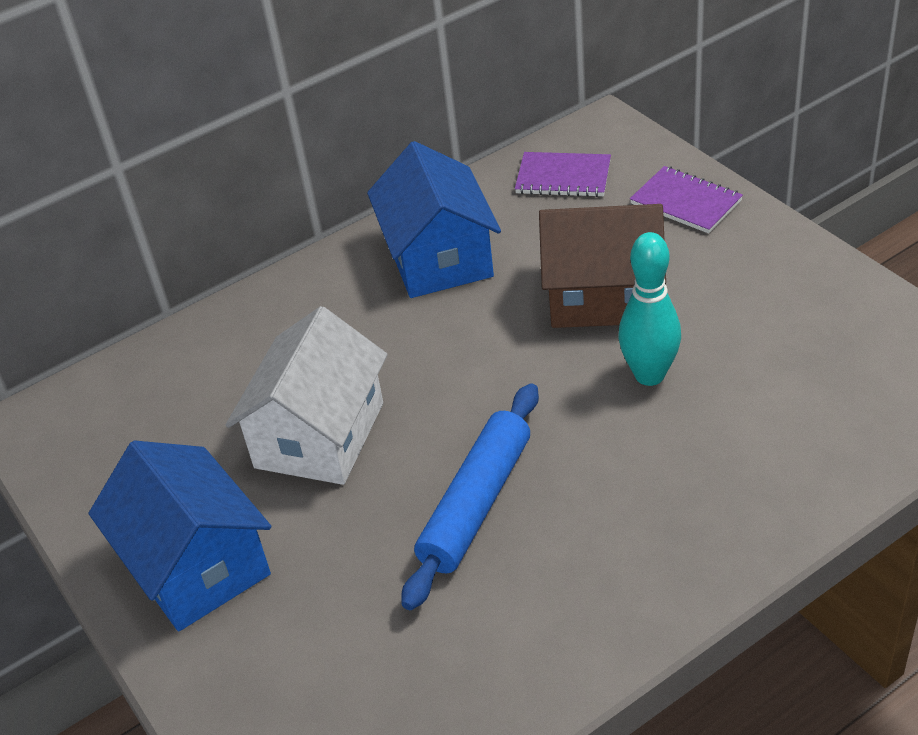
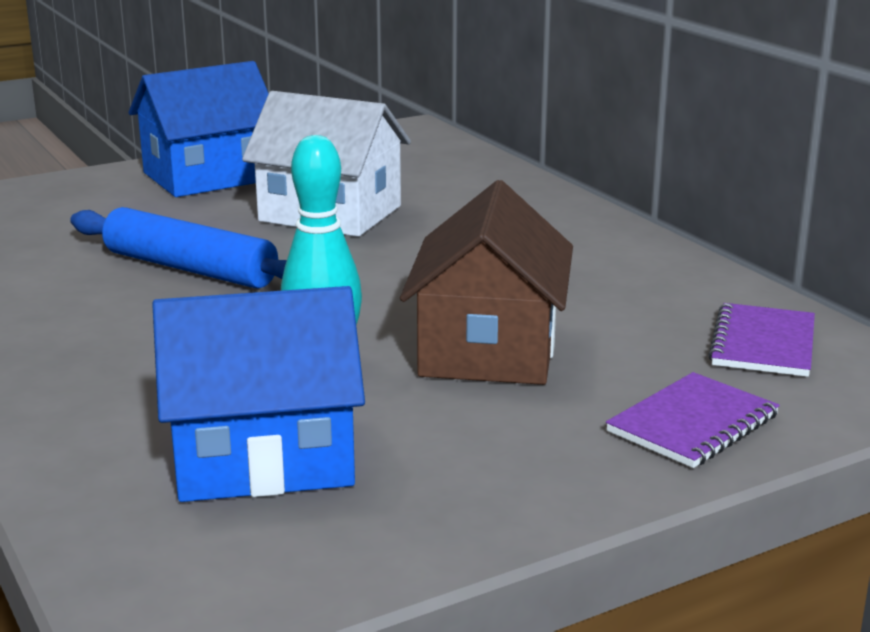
camera: 90 degrees right, 20 degrees down
blue house [367,141,501,298] -> blue house moved to [152,286,365,502]

